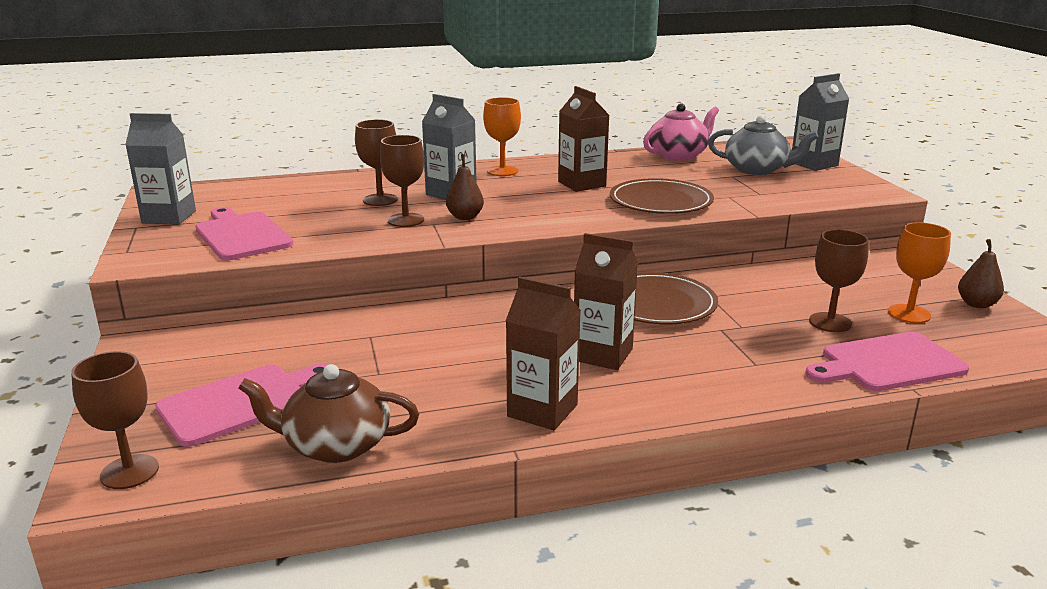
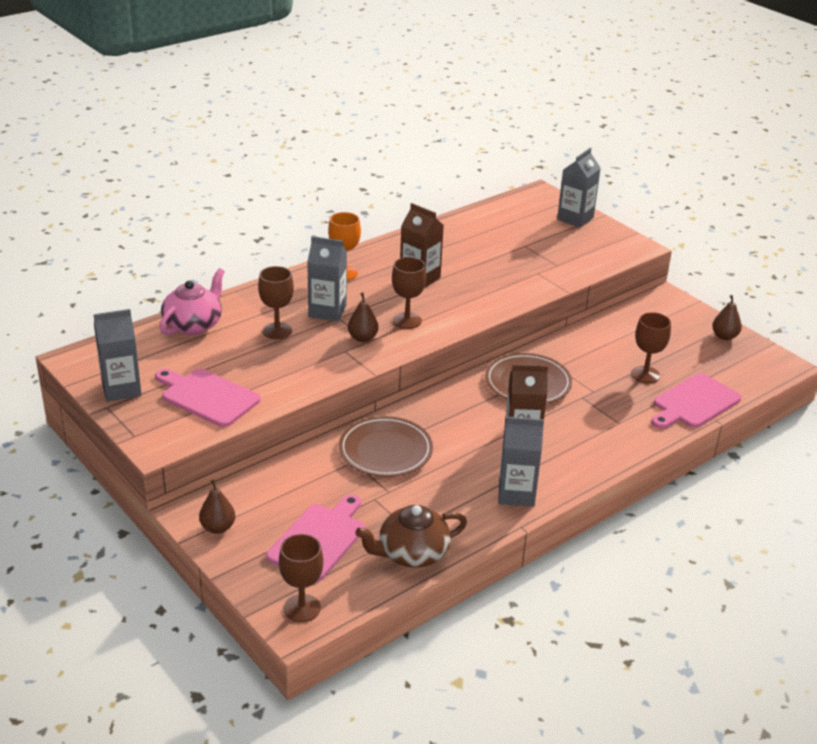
camera: 25 degrees left, 10 degrees up
brown goblet [380,135,424,227] -> brown goblet moved to [392,257,426,329]
brown carton [506,277,581,430] -> grey carton [498,417,544,507]
brown plate [610,178,714,214] -> brown plate moved to [339,416,433,477]
pink teapot [643,103,719,161] -> pink teapot moved to [160,268,225,335]
grey teapot [708,115,818,175] -> none
orange goblet [888,222,951,323] -> none
none -> brown pear [199,479,235,534]

